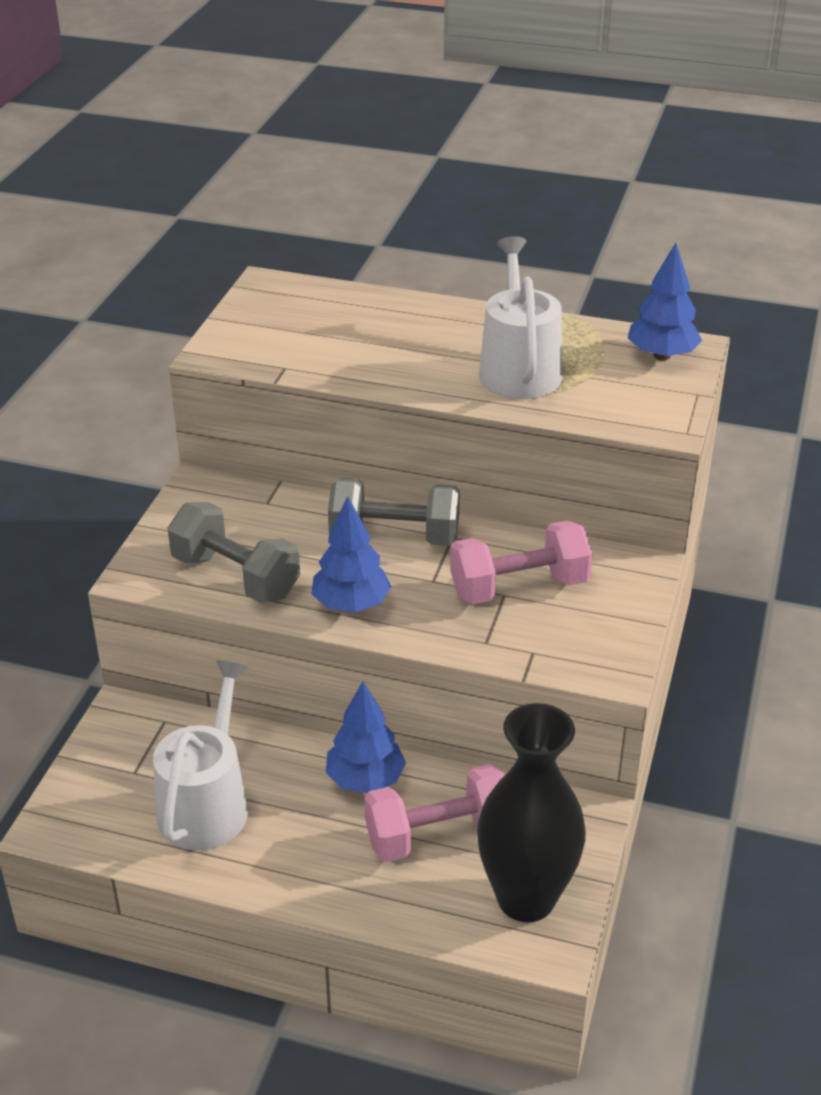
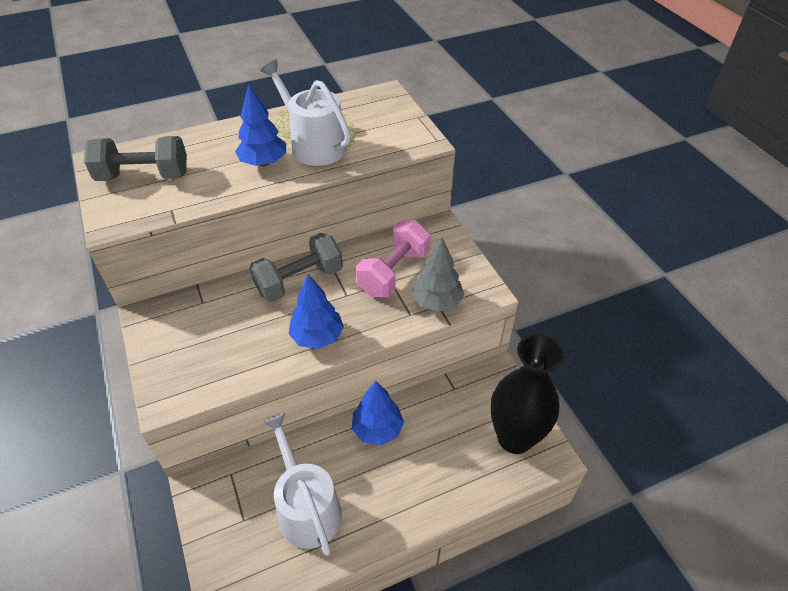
camera: 40 degrees left, 10 degrees up
grey dumbbell [168,502,300,603] -> grey dumbbell moved to [84,136,187,181]
pink dumbbell [364,764,505,862] -> none
blue tree [628,243,702,361] -> blue tree moved to [235,84,286,167]
none -> grey tree [412,238,464,312]

